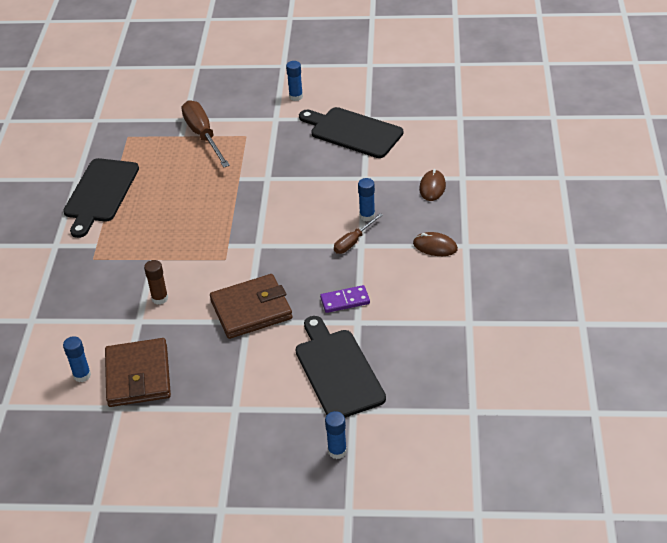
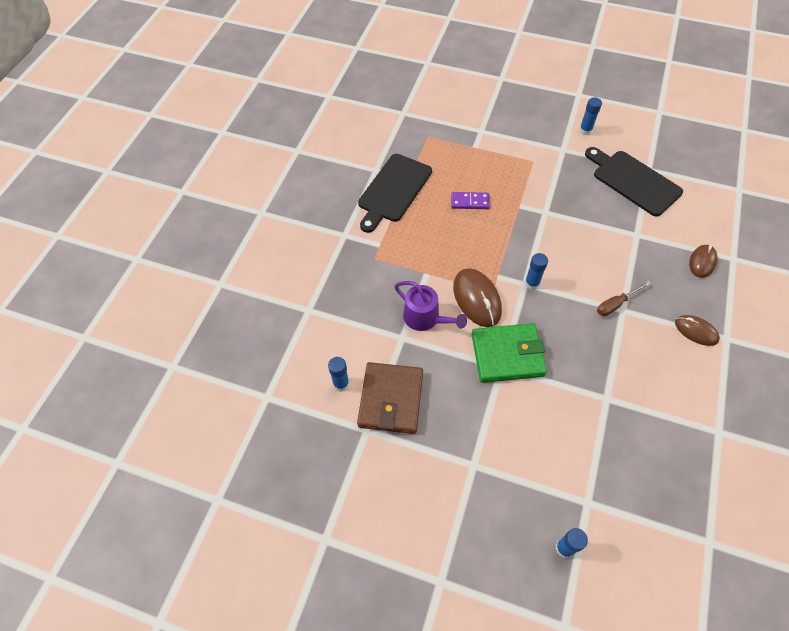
camera: 15 degrees right, 15 degrees up
brown glue stick [144,260,168,305] -> purple watering can [395,281,467,331]
brown screwdriver [181,100,230,168] -> none
brown wallet [210,274,292,339] -> green wallet [472,323,547,383]
black cutting board [295,316,386,418] -> none
purple domino [320,285,370,313] -> purple domino moved to [451,192,490,209]
blue glue stick [358,178,375,222] -> blue glue stick moved to [525,253,548,290]
none -> brown mouse [453,268,502,327]

